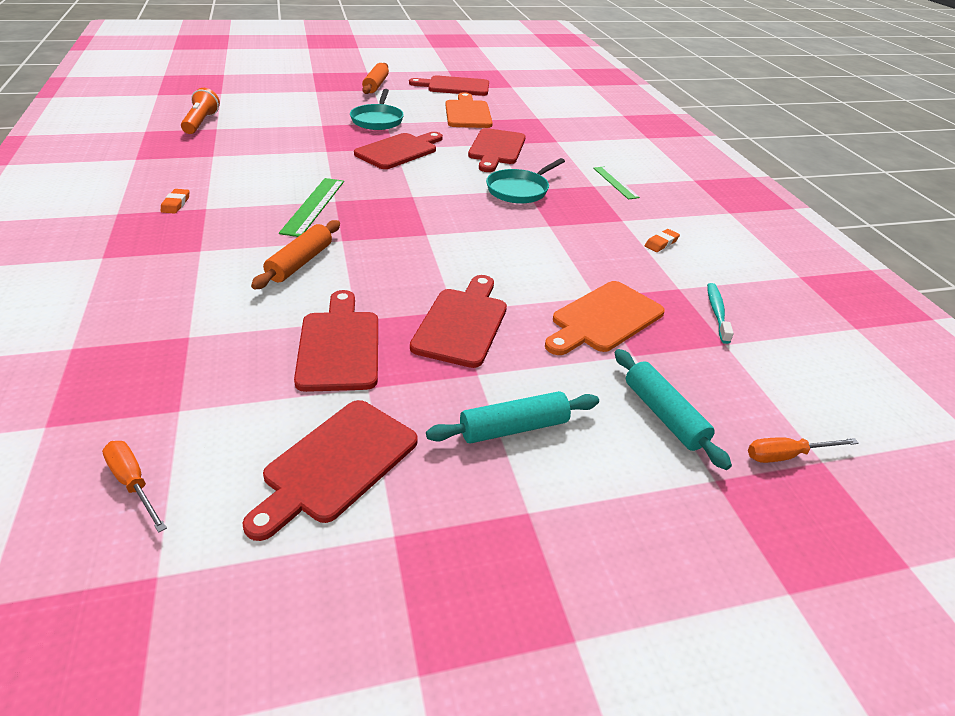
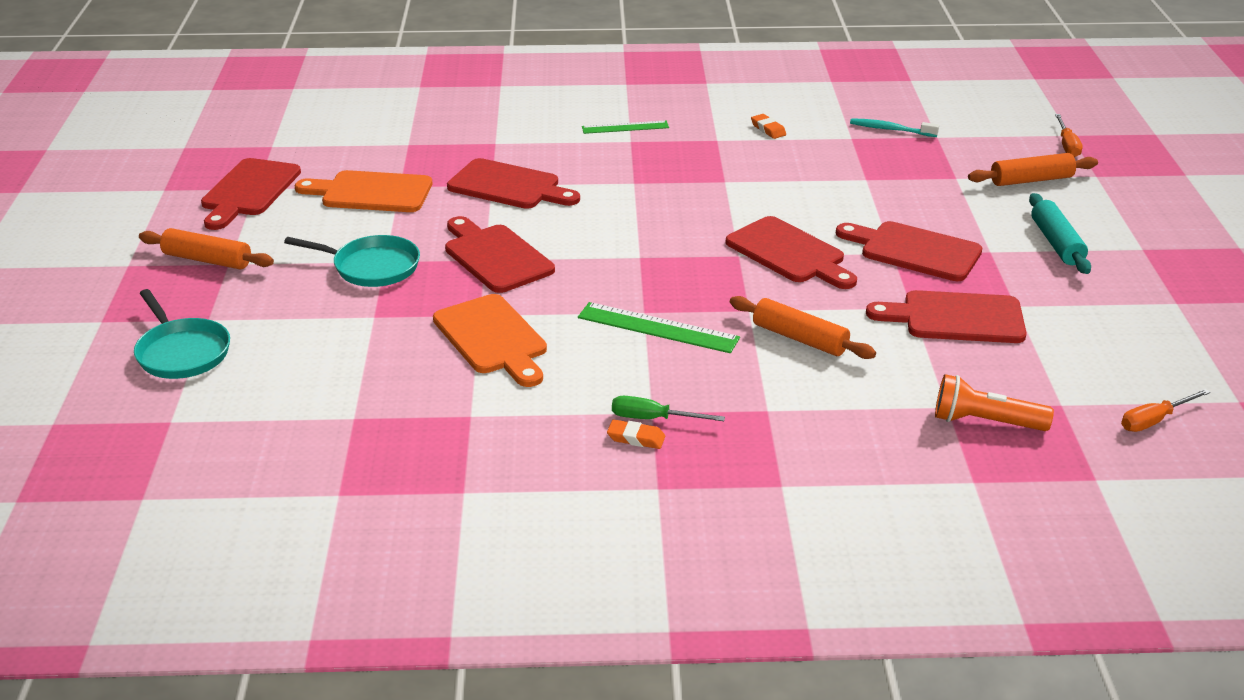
camera: 75 degrees left, 5 degrees down
orange flashlight [181,88,220,134] -> orange flashlight moved to [935,374,1054,431]
red cutting board [242,400,418,541] -> red cutting board moved to [726,216,857,289]
turquoise pan [486,158,565,204] -> turquoise pan moved to [134,289,230,379]
orange cutting board [545,281,665,355] -> orange cutting board moved to [433,294,547,387]
turquoise rolling pin [615,349,732,470] -> orange rolling pin [968,153,1098,186]
none -> green screwdriver [612,396,725,421]

